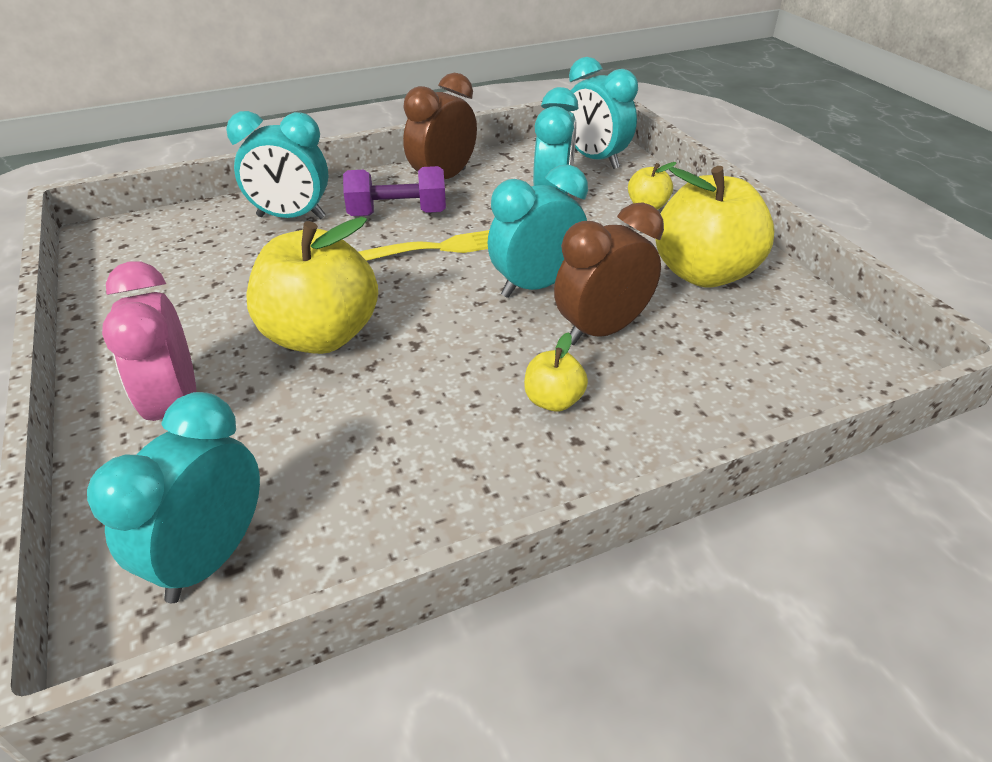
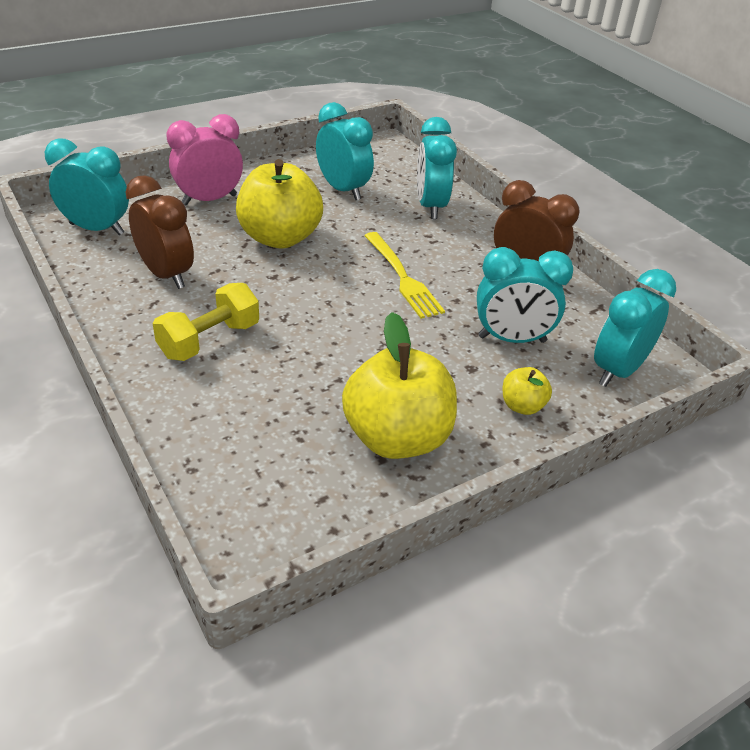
camera: 80 degrees right, 0 degrees up
purple dumbbell [343,166,446,216] -> none
turquoise clock [487,165,588,298] -> turquoise clock moved to [316,102,374,200]
yellow apple [524,333,588,412] -> yellow dumbbell [153,283,259,361]
brown clock [554,202,664,345] -> brown clock moved to [125,175,194,289]

